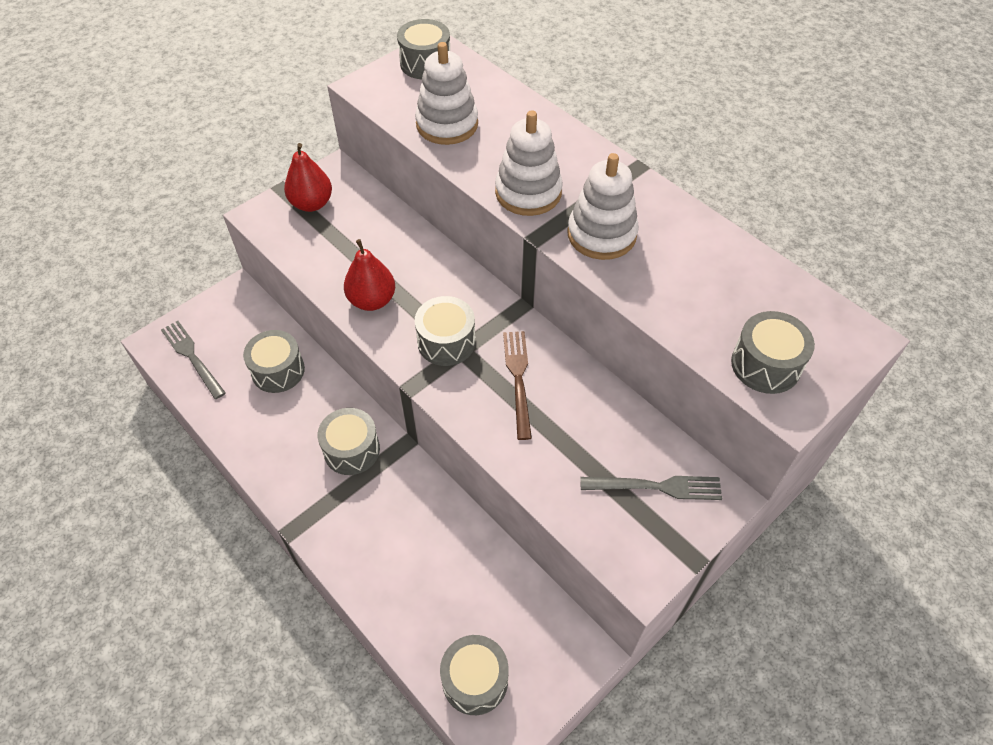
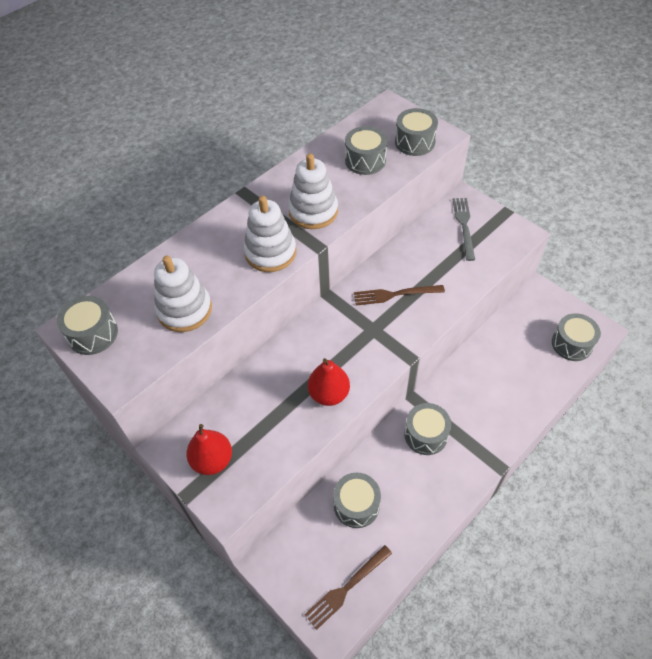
camera: 90 degrees left, 0 degrees up
grey fork [161,321,226,399] -> brown fork [304,545,392,630]
grey drum [415,296,475,366] -> grey drum moved to [345,126,387,175]

